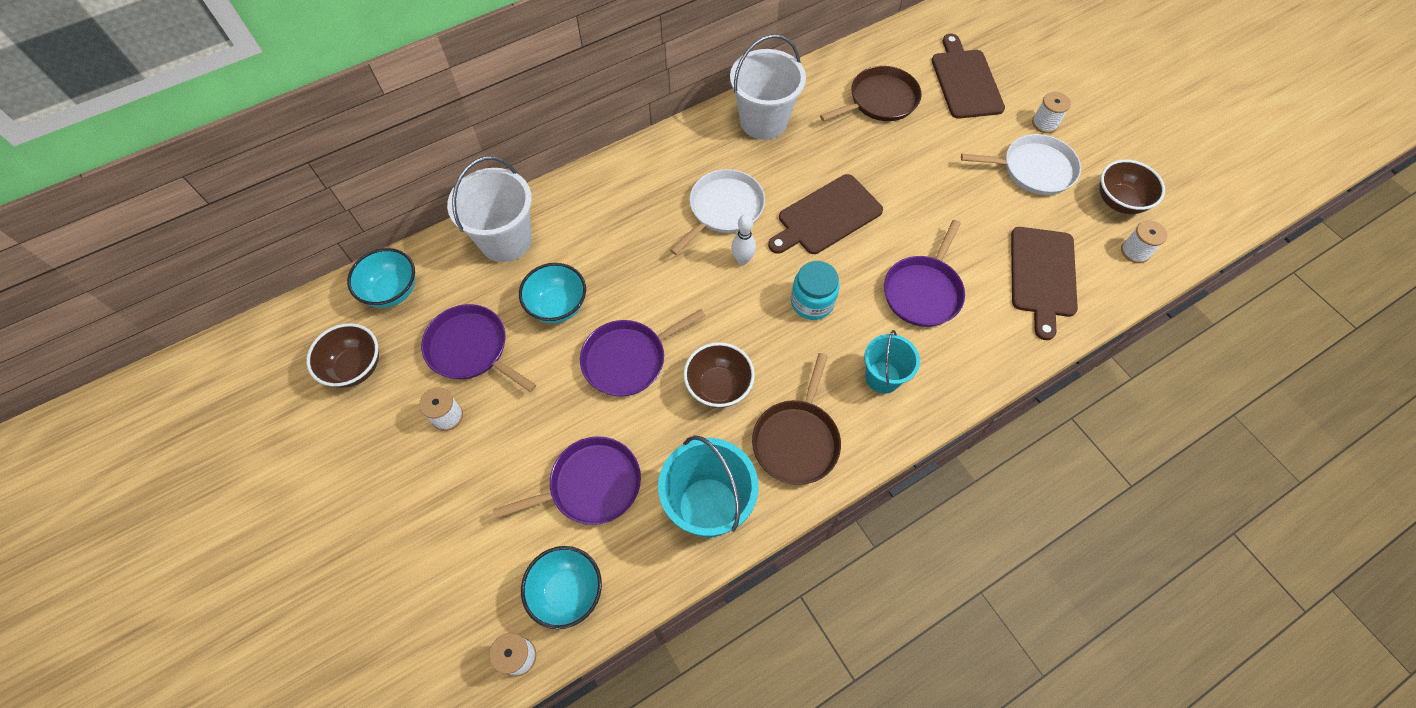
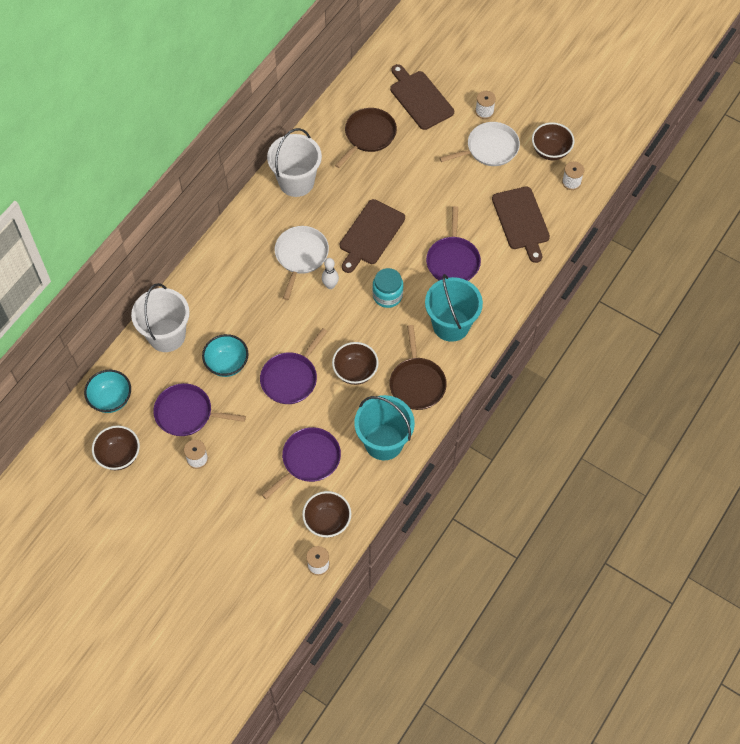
camera: 25 degrees left, 0 degrees up
turquoise bowl [521,546,602,629] -> brown bowl [302,491,351,538]
turquoise bucket [864,330,920,394] -> turquoise bucket [425,274,483,342], size x1.61

